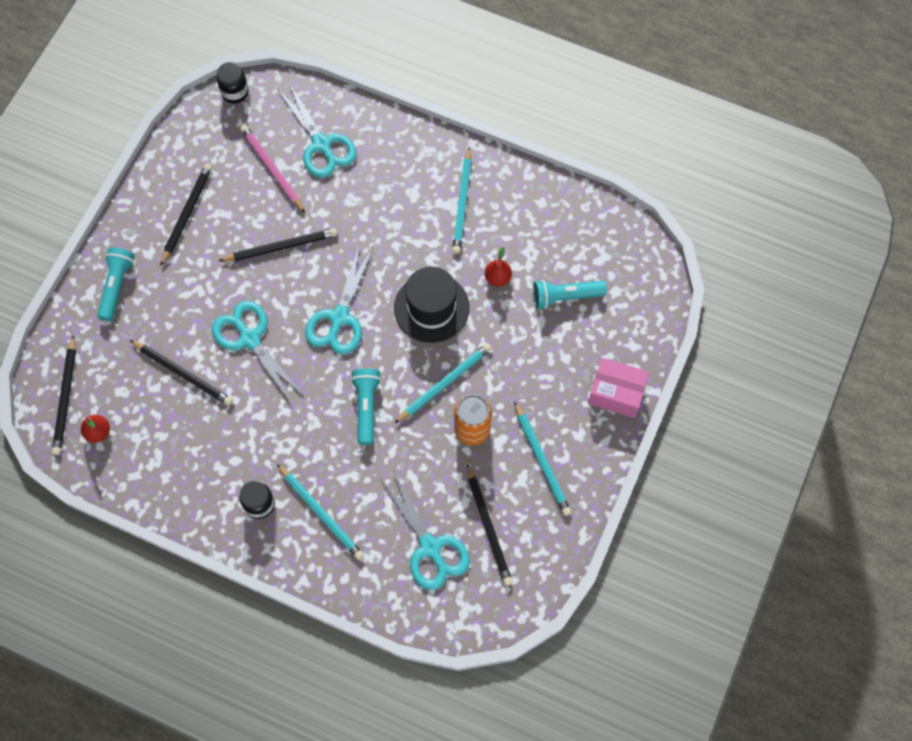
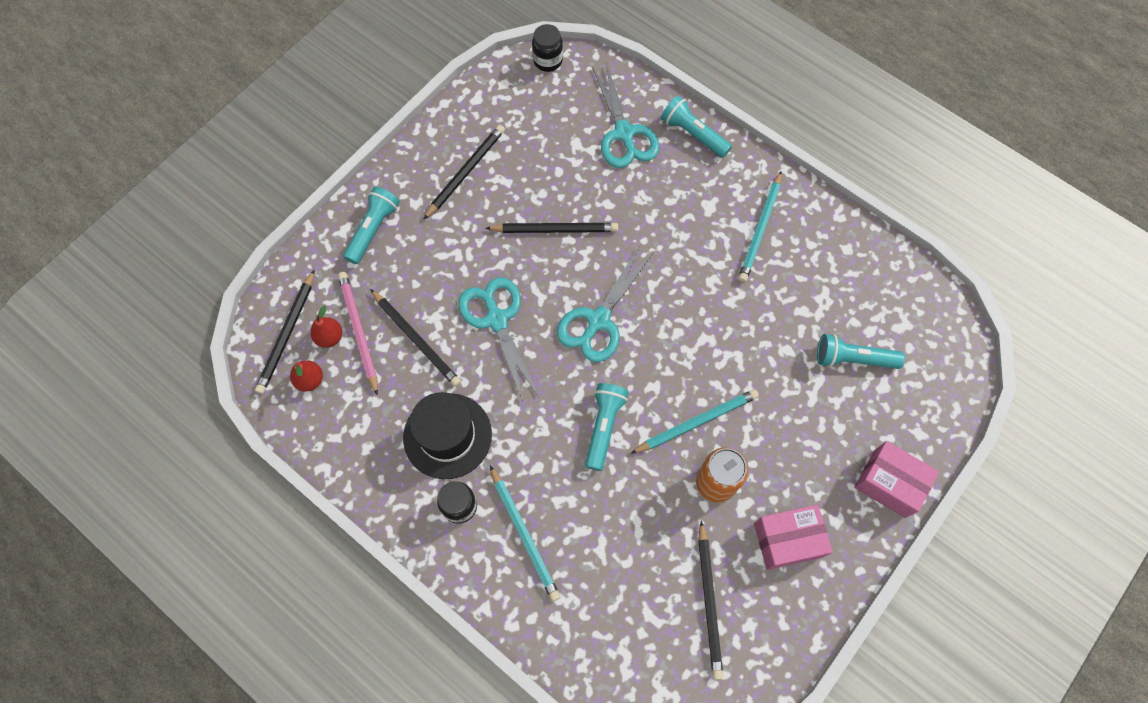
camera: 15 degrees right, 0 degrees up
pink pencil [240,125,305,213] -> pink pencil moved to [338,272,378,396]
turquoise scissors [380,471,470,590] -> none
black hat [394,266,470,343] -> black hat moved to [403,392,492,479]
red pear [485,247,512,286] -> red pear moved to [310,305,342,348]
turquoise pencil [514,401,572,516] -> pink box [754,505,833,570]
none -> turquoise flashlight [661,96,732,158]

